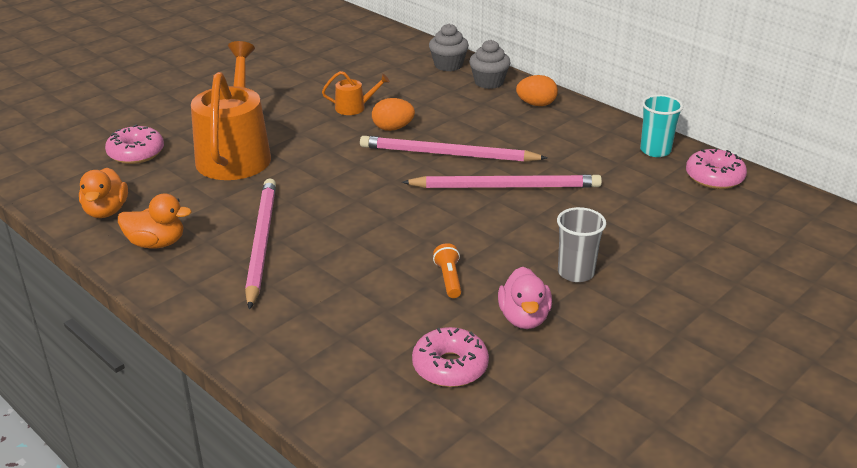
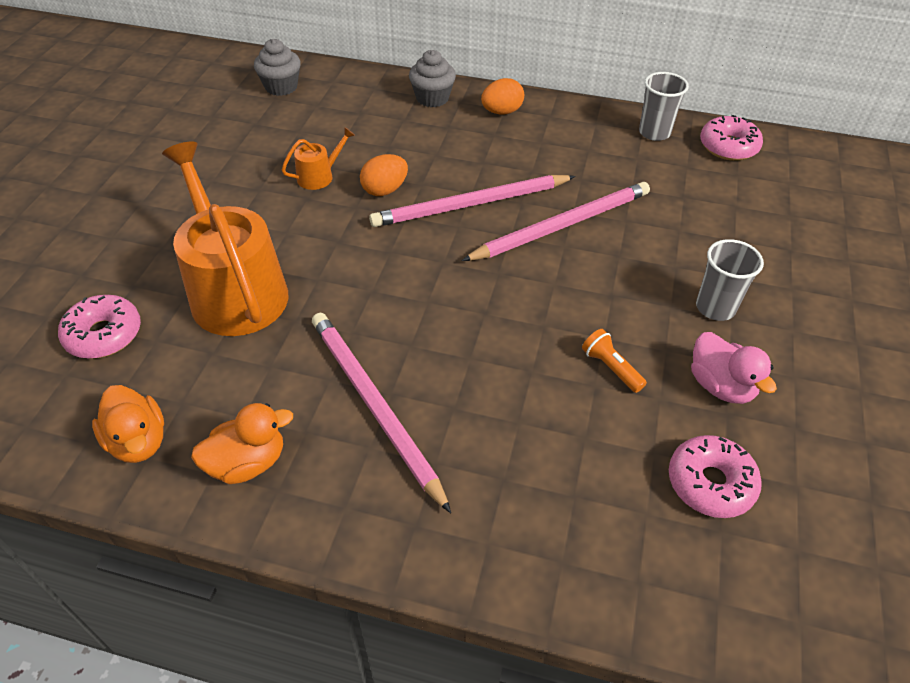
camera: 30 degrees left, 15 degrees up
grey cupcake [429,24,469,71] -> grey cupcake moved to [254,39,301,96]
turquoise cup [640,95,683,157] -> grey cup [639,72,689,141]

